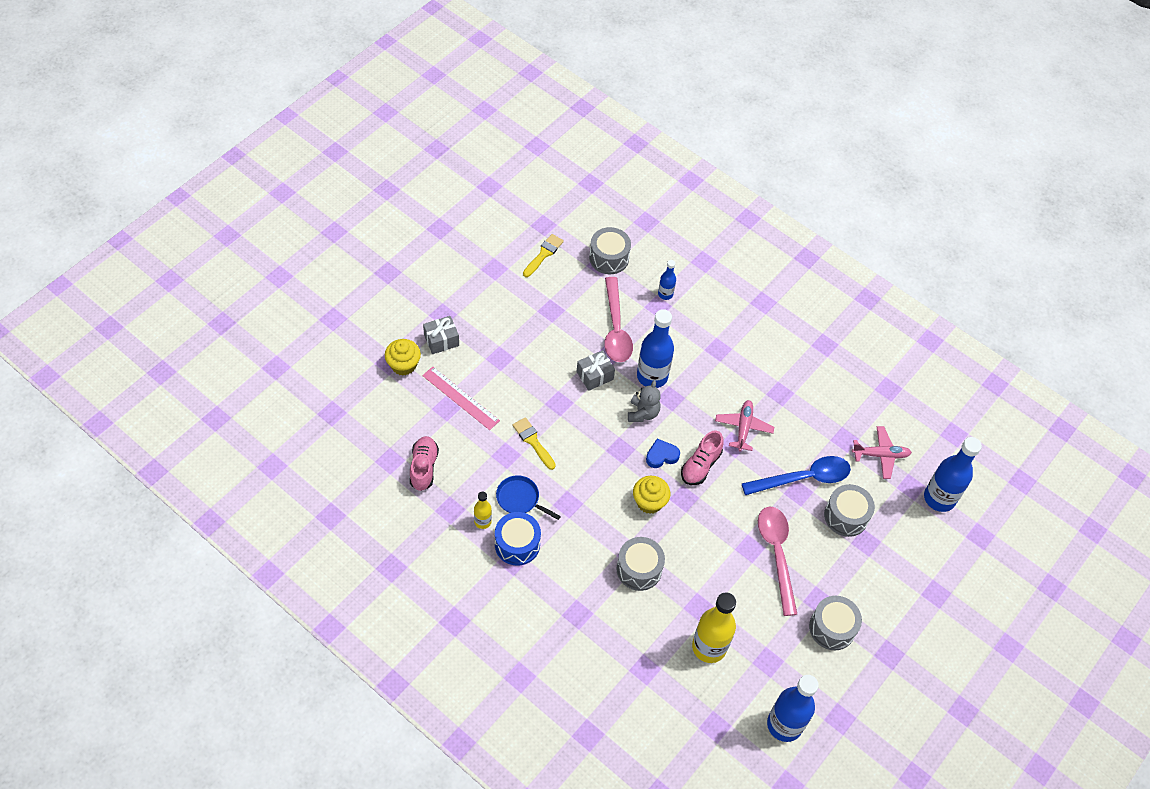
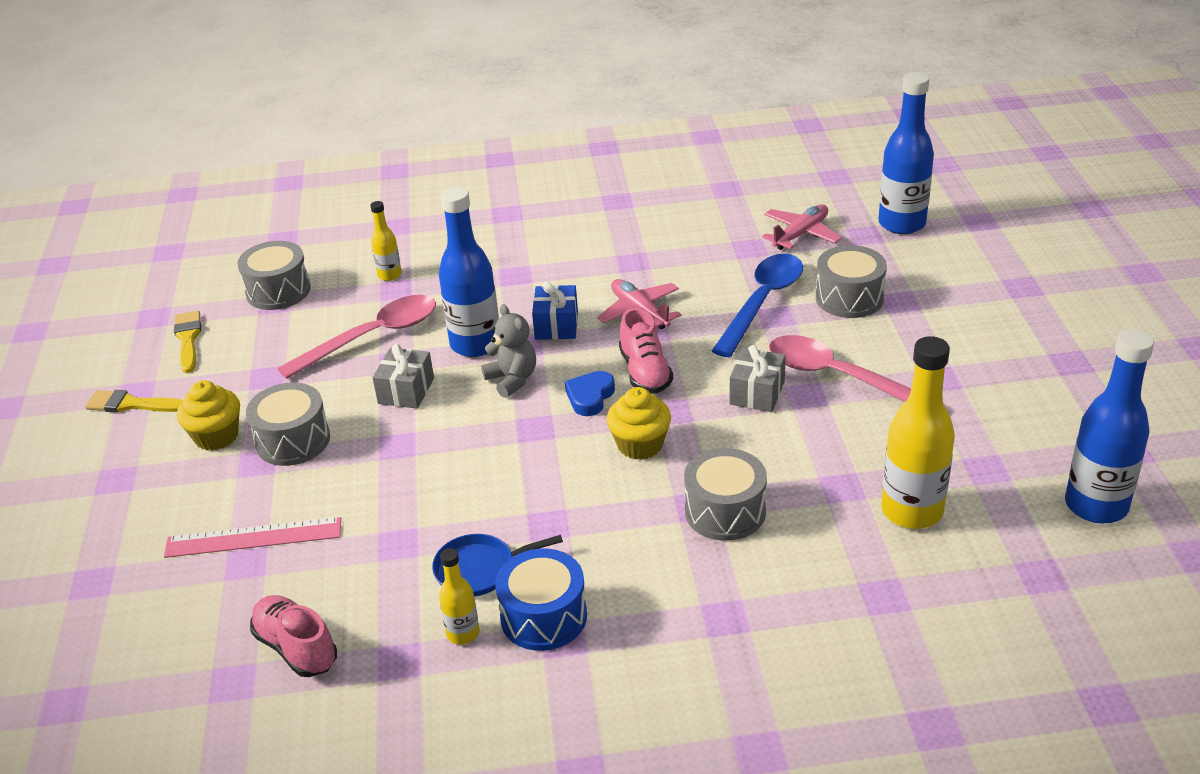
camera: 40 degrees left, 20 degrees down
yellow cupcake [385,339,421,376] -> yellow cupcake moved to [177,380,240,451]
grey gift [423,316,459,354] -> grey gift moved to [730,345,786,412]
yellow brush [512,417,556,470] -> yellow brush moved to [85,390,183,413]
pink spoon [604,277,633,362] -> pink spoon turned 75 degrees counterclockwise [277,295,436,379]
blue bottle [658,260,676,300] -> yellow bottle [370,201,402,281]
grey drum [809,596,862,650] -> grey drum moved to [246,382,330,466]
none -> blue gift [532,281,578,340]

